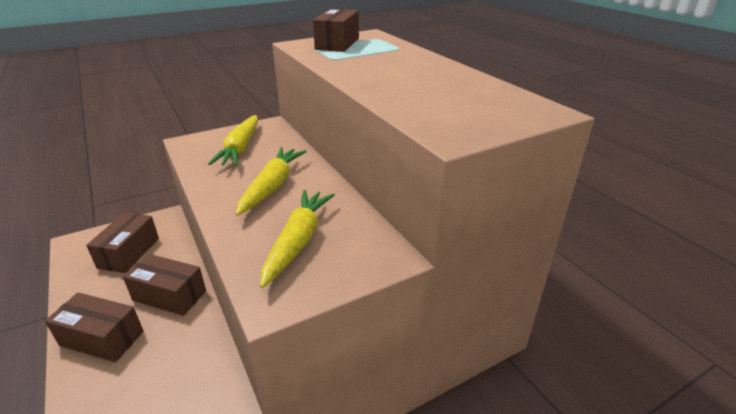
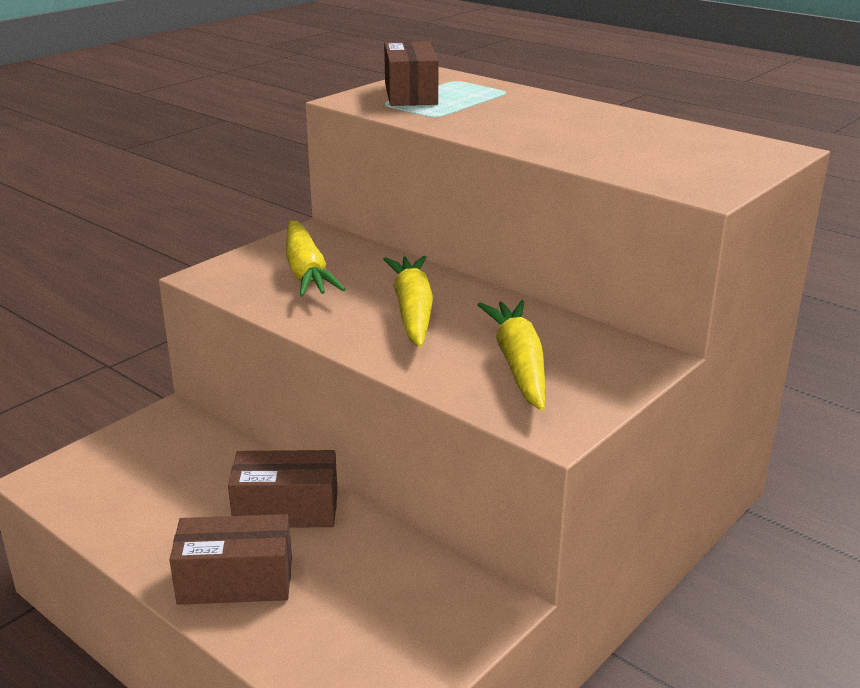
camera: 20 degrees left, 5 degrees down
brown box [86,212,159,273] -> none

